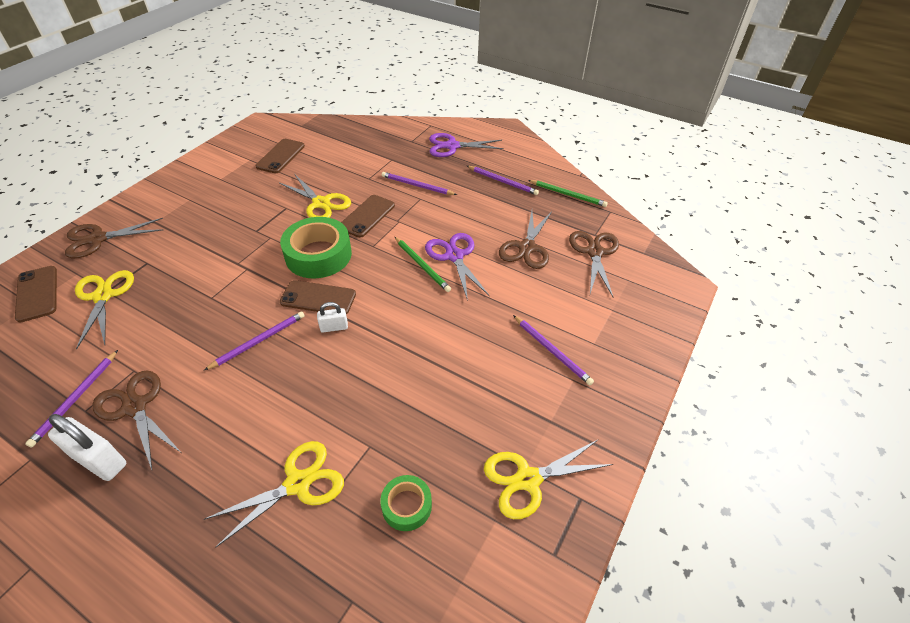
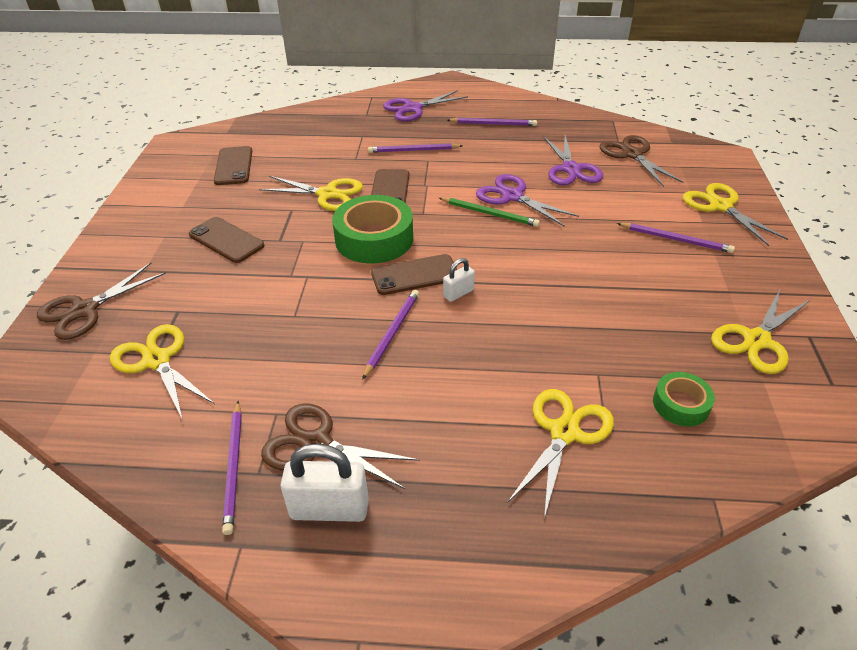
camera: 25 degrees left, 5 degrees down
brown phone [15,266,57,323] -> brown phone moved to [189,217,265,263]
brown scissors [499,211,552,269] -> purple scissors [544,135,603,185]
green pencil [528,180,608,207] -> none
none -> yellow scissors [683,183,788,246]

